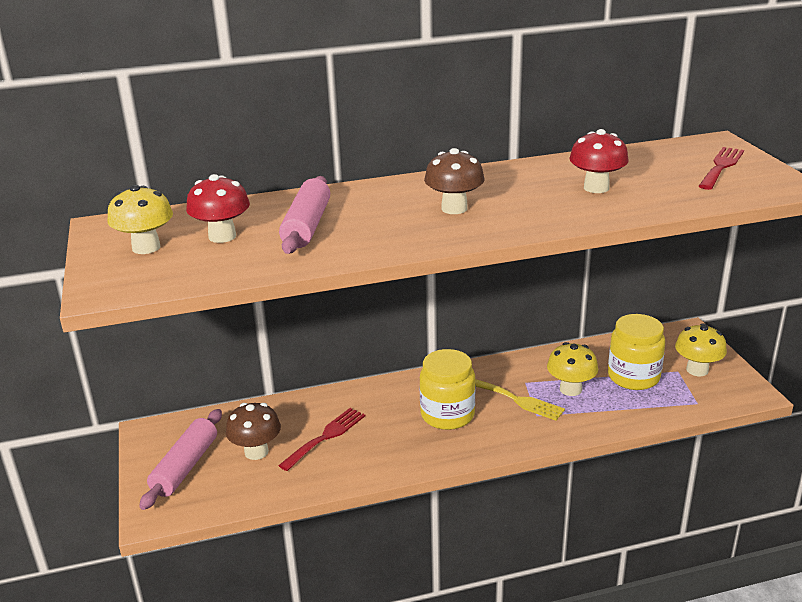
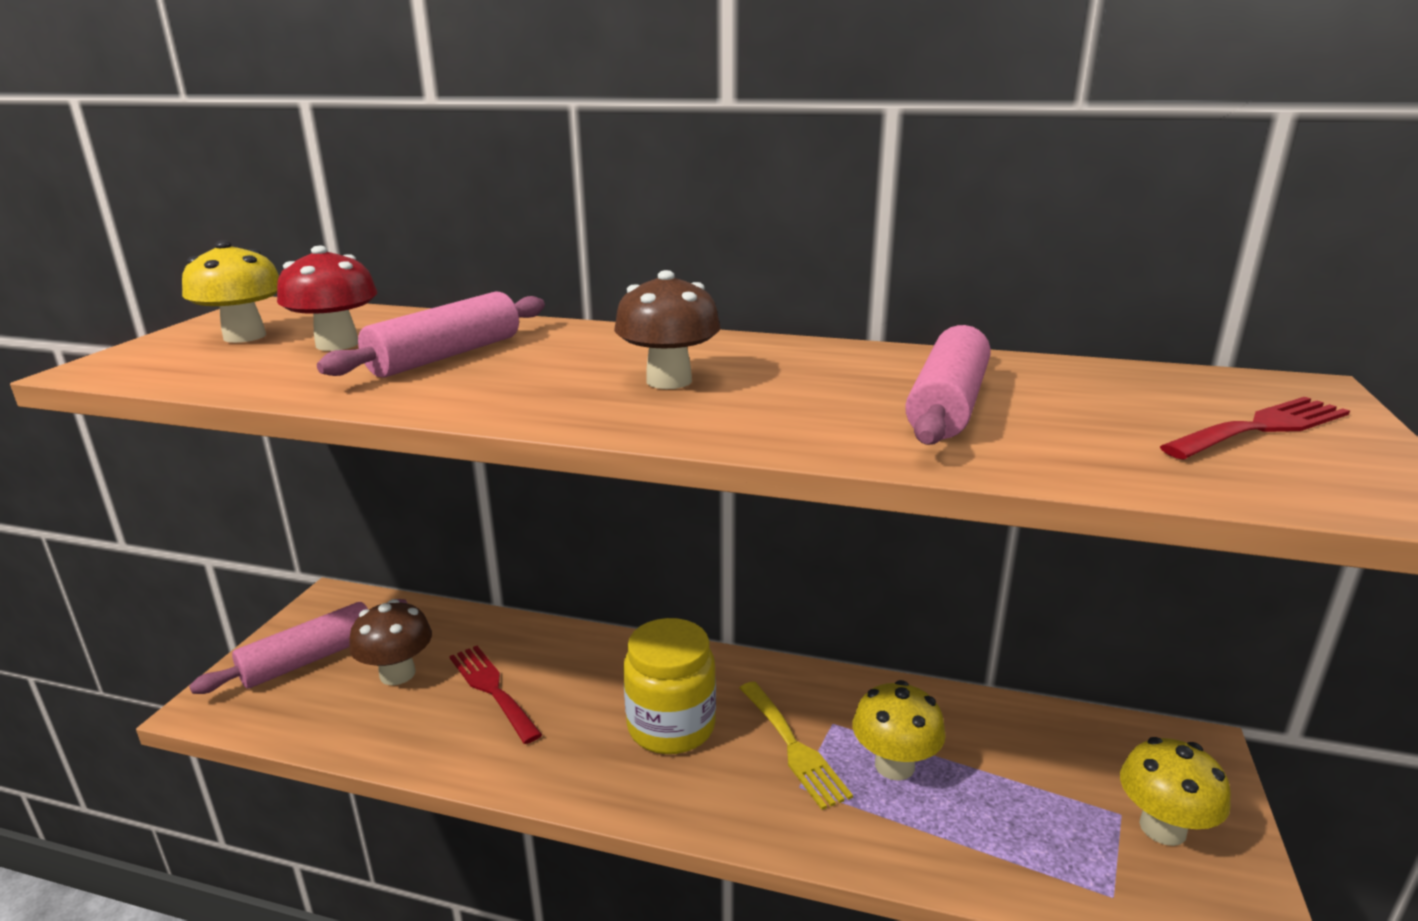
camera: 30 degrees right, 5 degrees down
red fork [278,408,365,471] -> red fork turned 105 degrees counterclockwise [449,646,542,744]
red mushroom [569,129,628,193] -> pink rolling pin [905,325,990,445]
yellow jar [608,314,665,390] -> none

